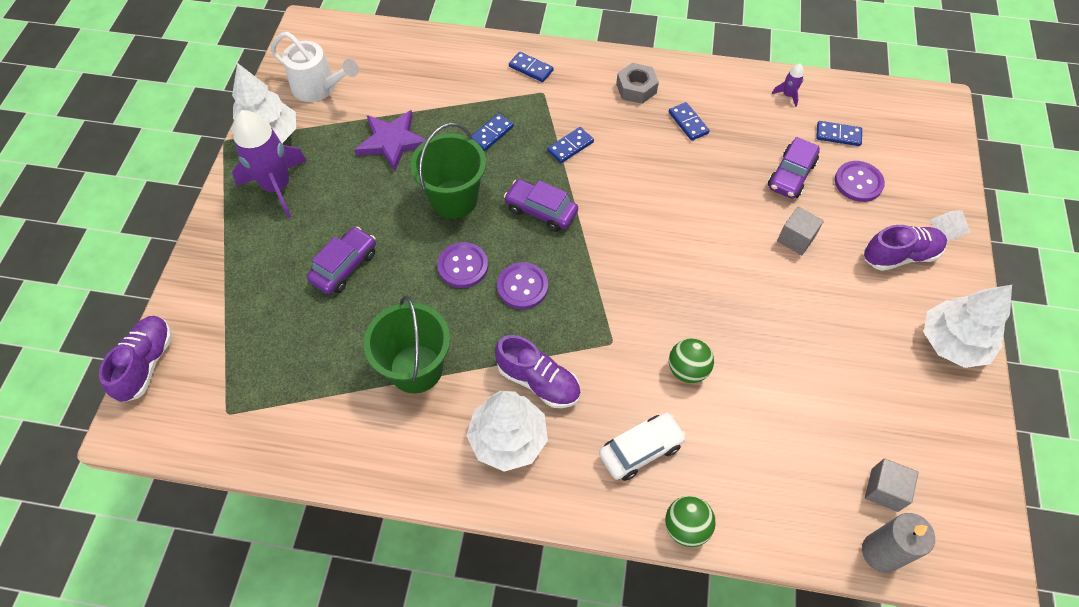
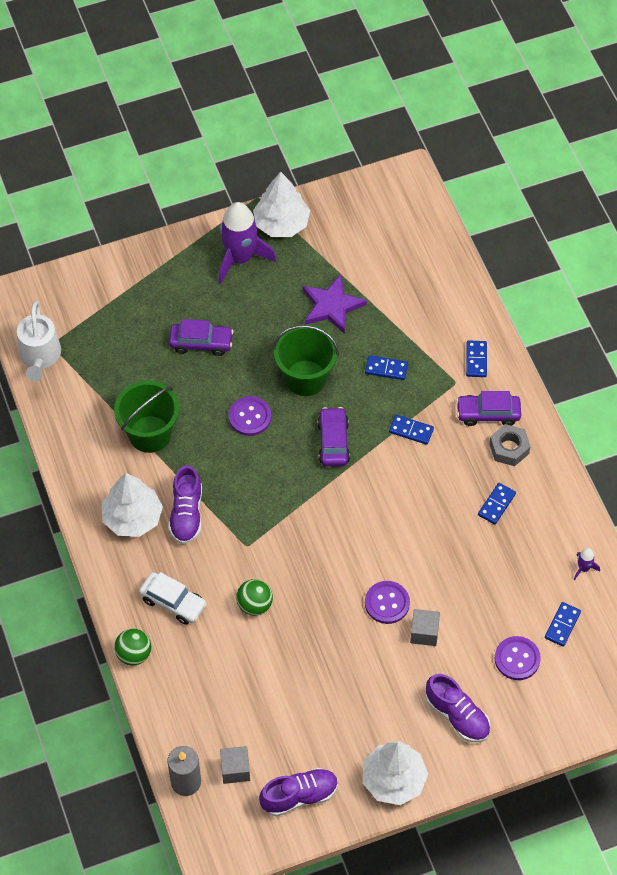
camera: 60 degrees right, 0 degrees up
purple shoe [99,316,172,402] -> purple shoe moved to [259,768,338,817]
white watering can [271,32,359,102] -> white watering can moved to [17,301,61,382]
purple button [497,262,548,309] -> purple button moved to [365,581,410,624]
purple car [768,137,820,199] -> purple car moved to [456,391,521,426]
blue domino [816,121,862,146] -> blue domino turned 45 degrees clockwise [545,602,581,647]
white pyramid [929,210,971,242] -> none

